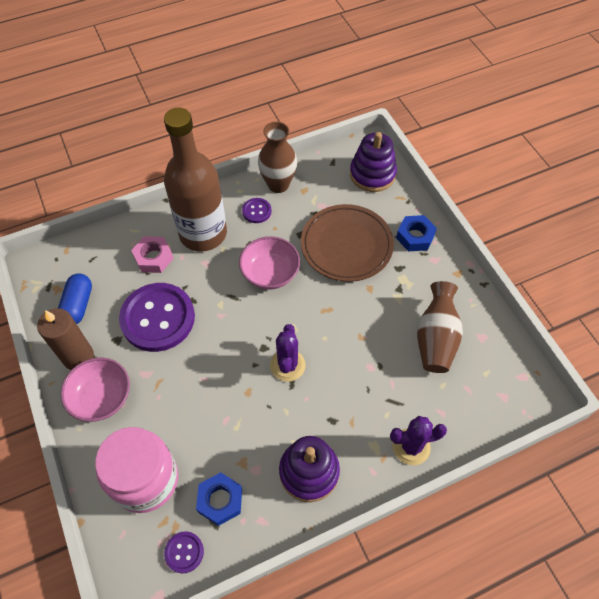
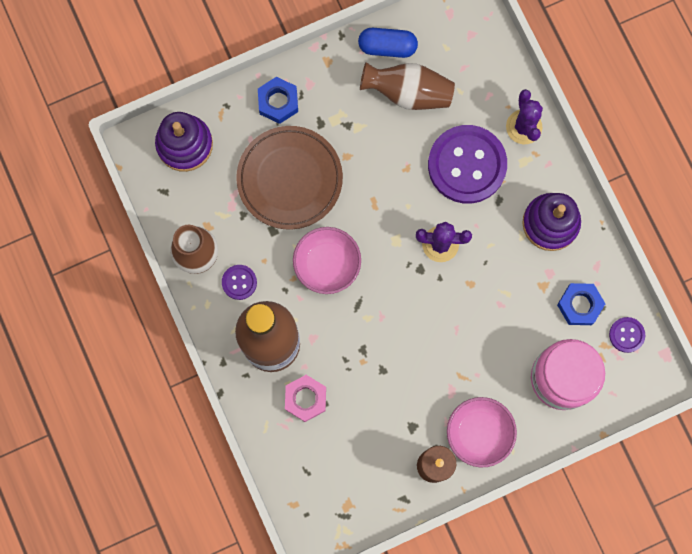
camera: 90 degrees left, 20 degrees up
blue capsule [58,273,92,324] -> blue capsule moved to [358,28,418,58]
purple button [119,283,195,352] -> purple button moved to [428,125,507,204]

